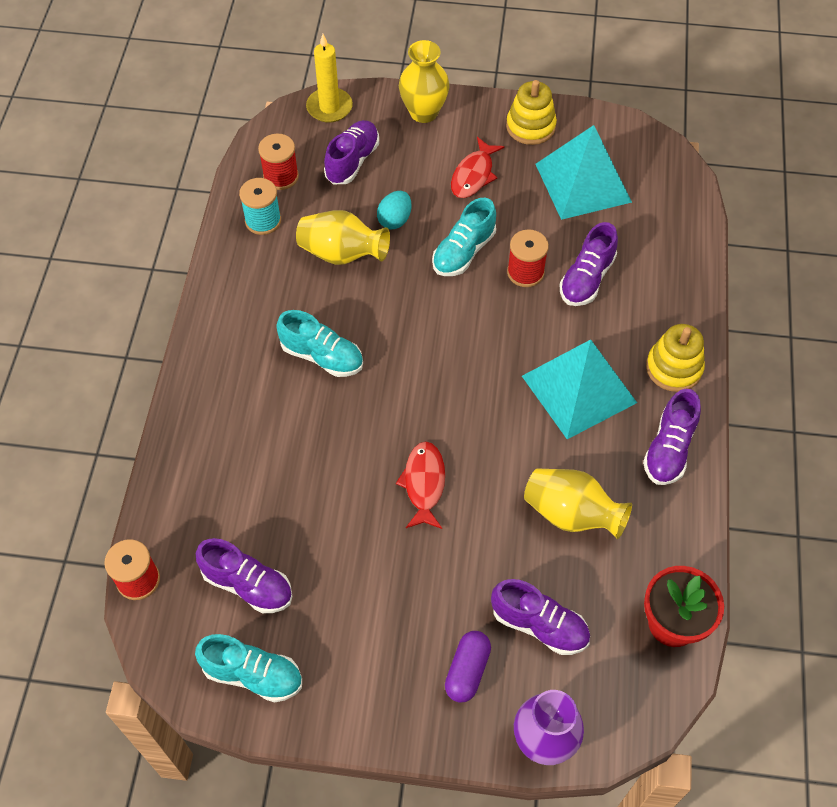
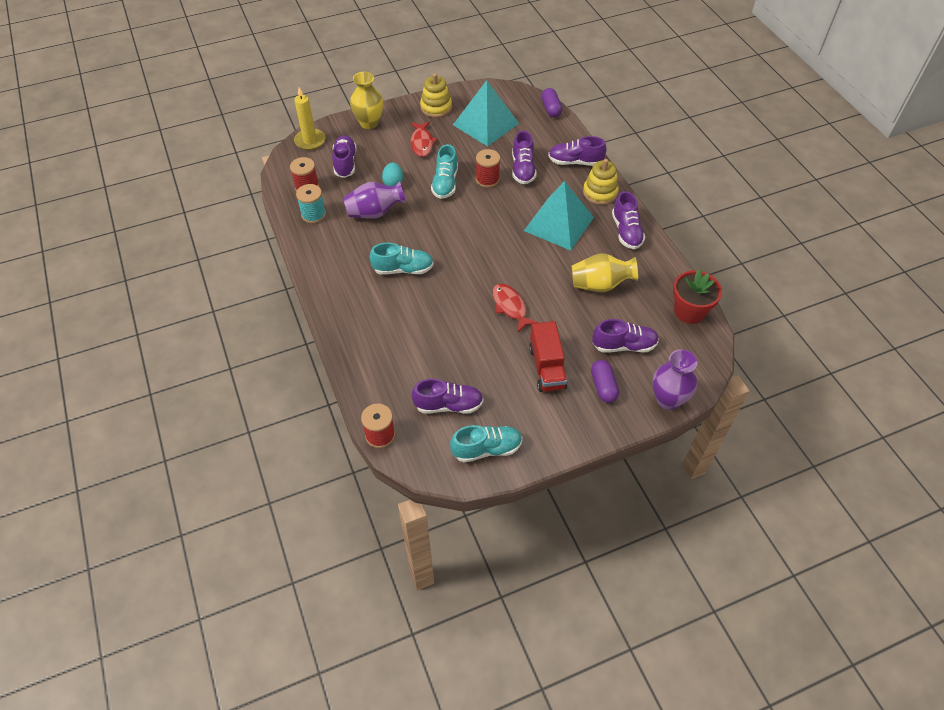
camera: 30 degrees left, 5 degrees down
yellow vase [296,210,390,265] -> purple vase [343,181,406,219]
none -> red truck [529,321,568,392]
none -> purple capsule [541,88,562,117]
none -> purple shoe [548,136,607,166]

